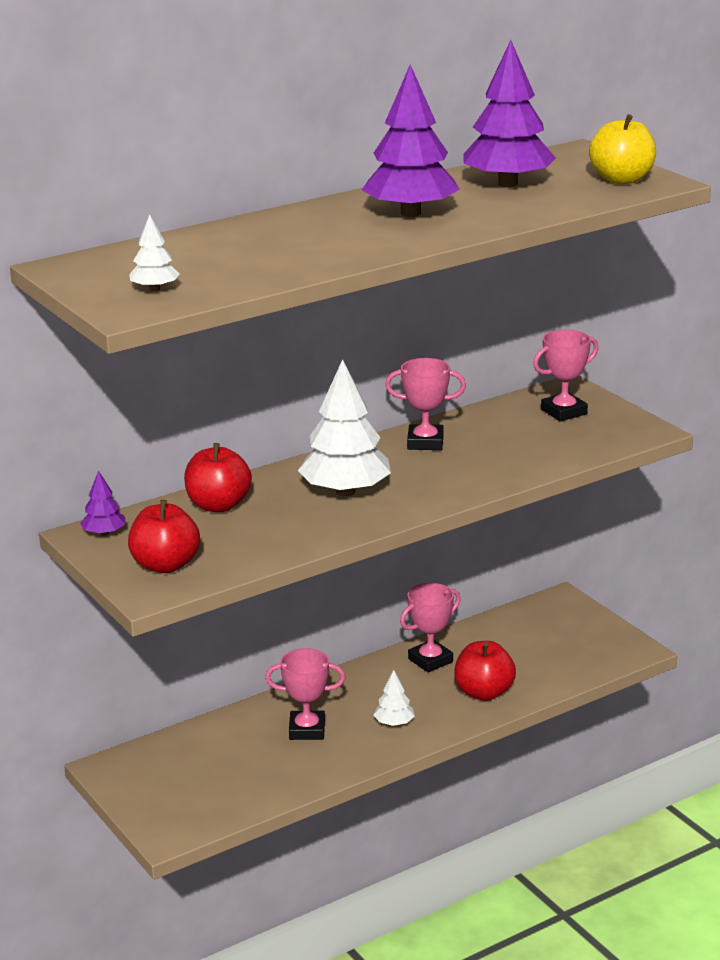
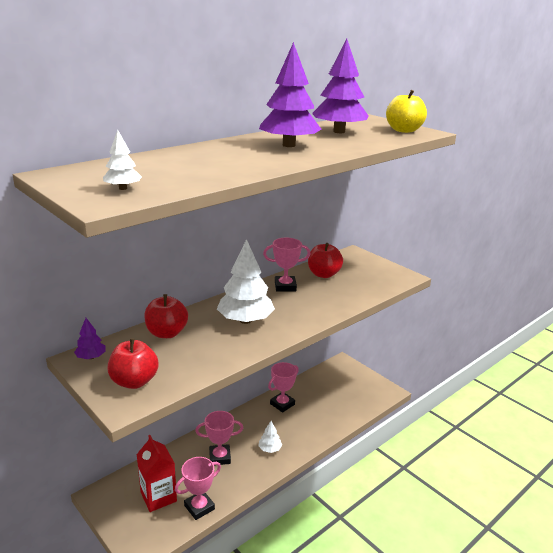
camera: 10 degrees left, 0 degrees up
red apple [454,641,516,701] -> red apple moved to [308,243,343,278]
pink trophy [533,330,598,421] -> pink trophy moved to [175,457,221,520]
none -> red carton [136,435,177,512]

